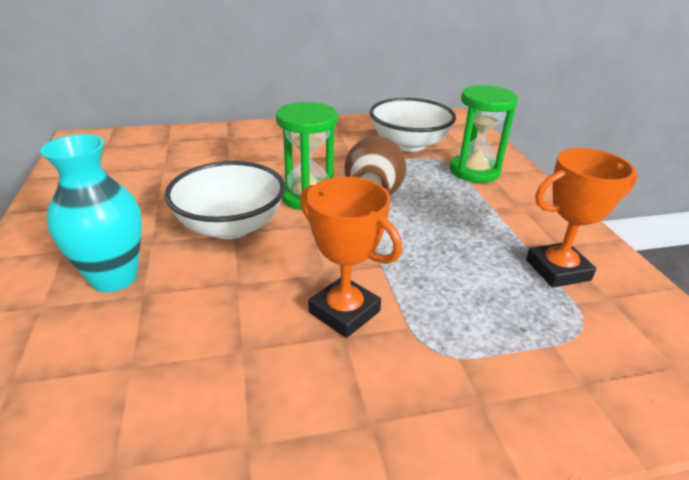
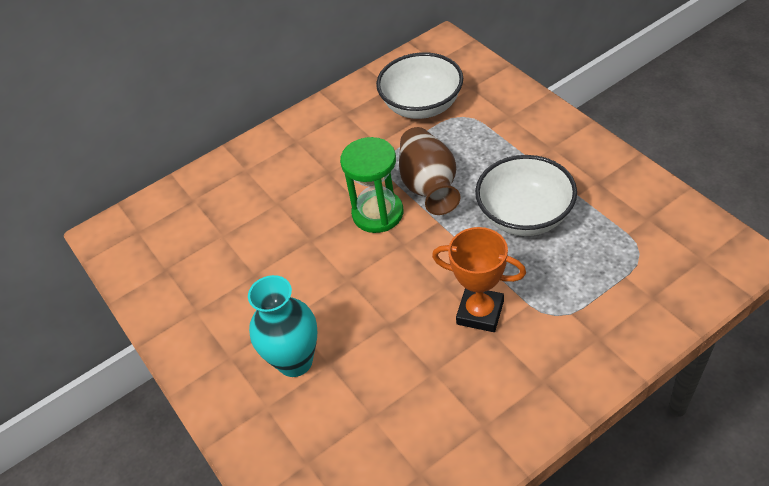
camera: 15 degrees left, 15 degrees up
white bowl [165,161,285,239] -> white bowl moved to [475,155,577,236]
green hourglass [450,85,518,183] -> none
orange trophy [526,148,638,288] -> none

